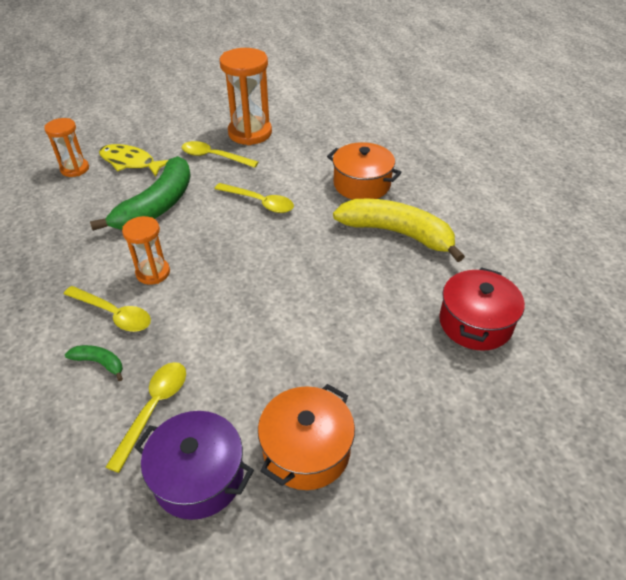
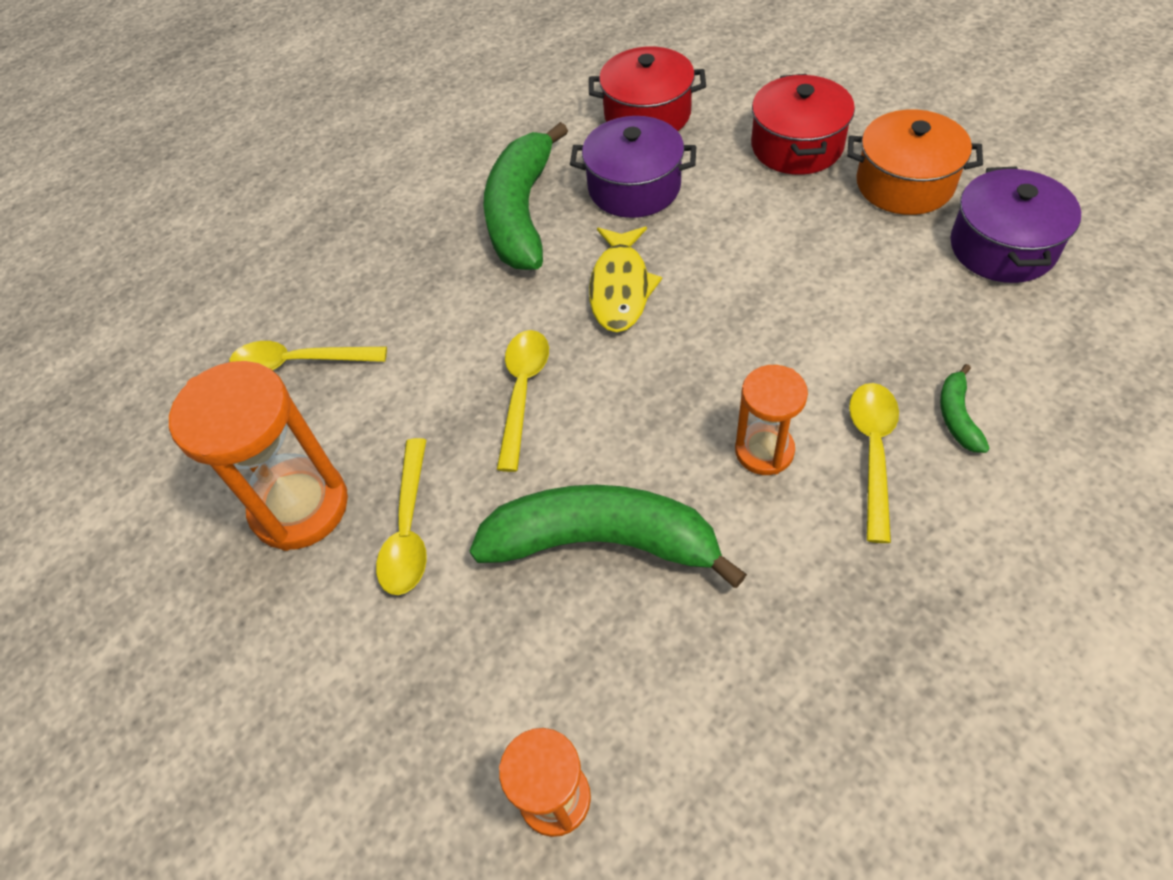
camera: 105 degrees left, 10 degrees up
yellow fish [99,144,168,177] -> yellow fish moved to [589,227,662,332]
yellow spoon [106,362,186,473] -> yellow spoon moved to [229,341,387,370]
orange pot [327,142,401,199] -> none
yellow banana [333,199,465,262] -> green banana [484,122,568,270]
none -> purple pot [570,116,696,218]
none -> red pot [751,74,855,175]

